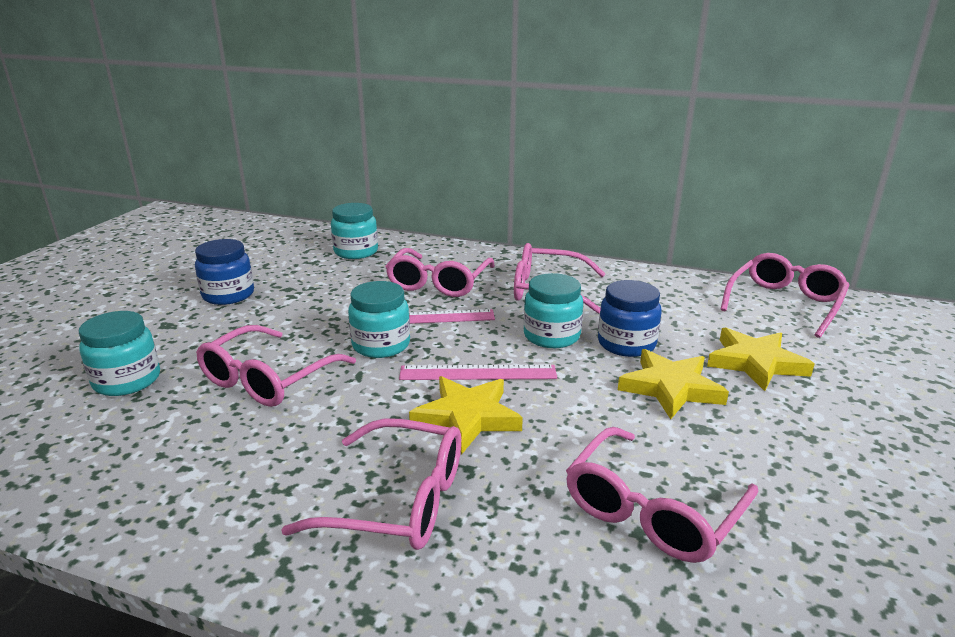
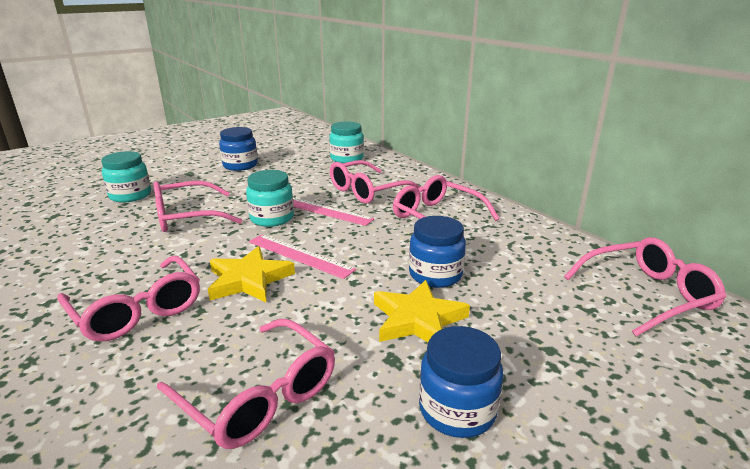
camera: 35 degrees right, 0 degrees up
turquoise jar [524,273,583,348] -> none
pink glasses [566,427,758,563] -> pink glasses turned 120 degrees counterclockwise [157,319,335,449]
yellow star [707,328,814,391] -> none
none -> blue jar [419,326,504,438]

